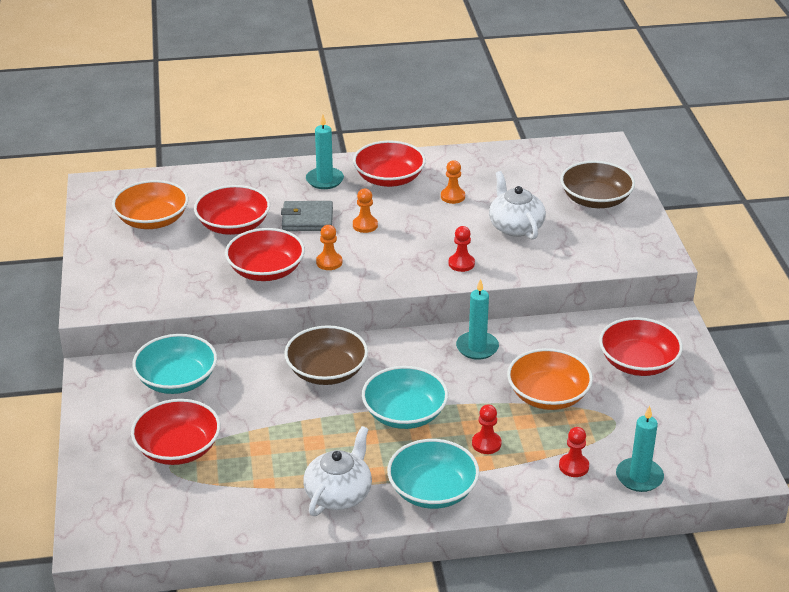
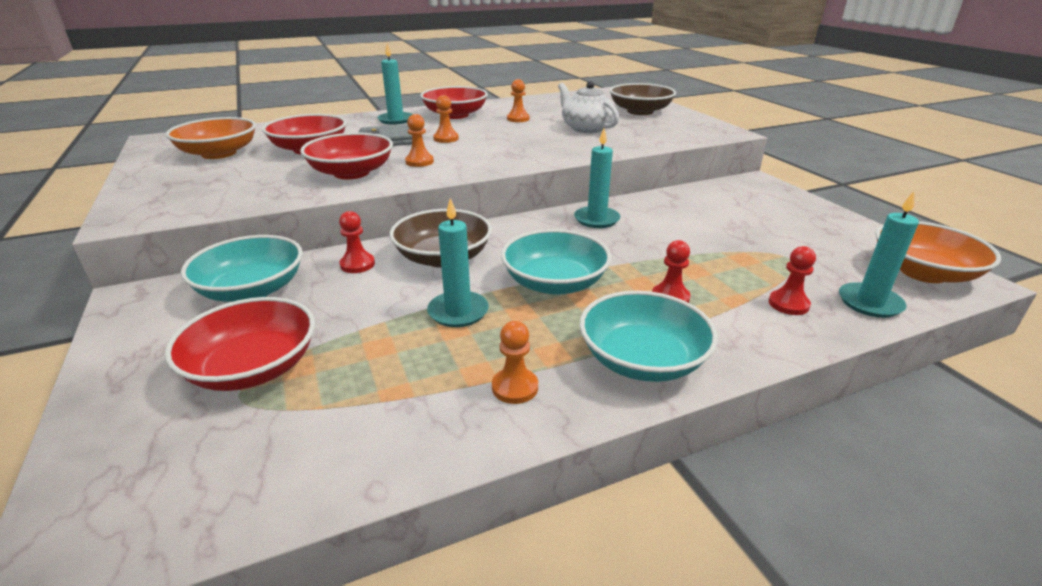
camera: 15 degrees left, 5 degrees down
white teapot [303,426,372,516] -> orange pawn [492,321,538,404]
red pawn [449,226,475,272] -> red pawn moved to [339,211,375,273]
orange bowl [507,348,593,410] -> orange bowl moved to [875,221,1001,283]
red bowl [599,317,683,376] -> none
none -> turquoise candle [427,198,489,327]

